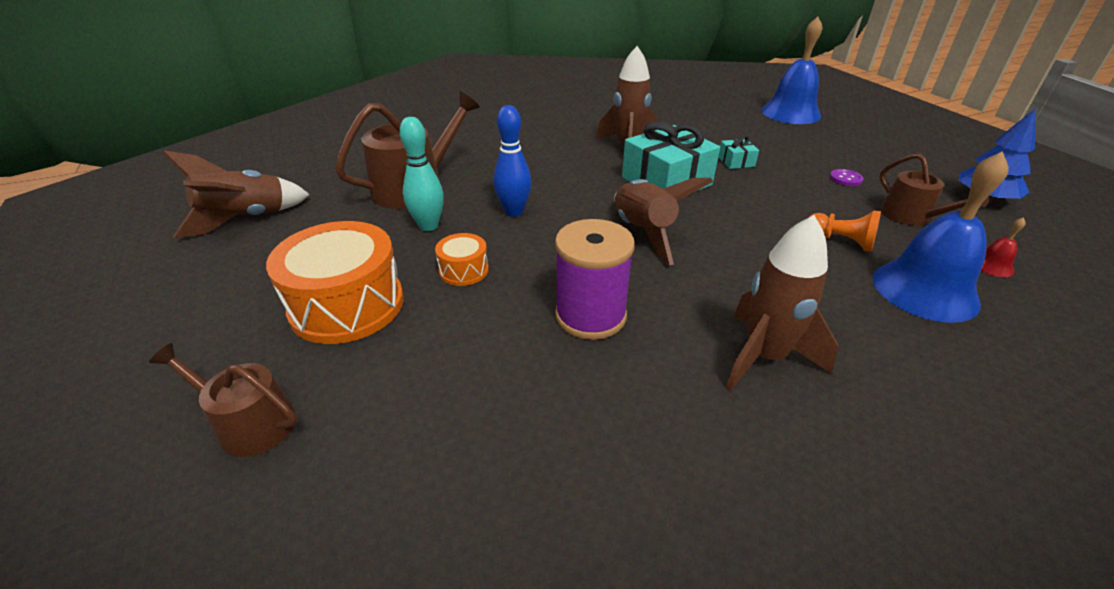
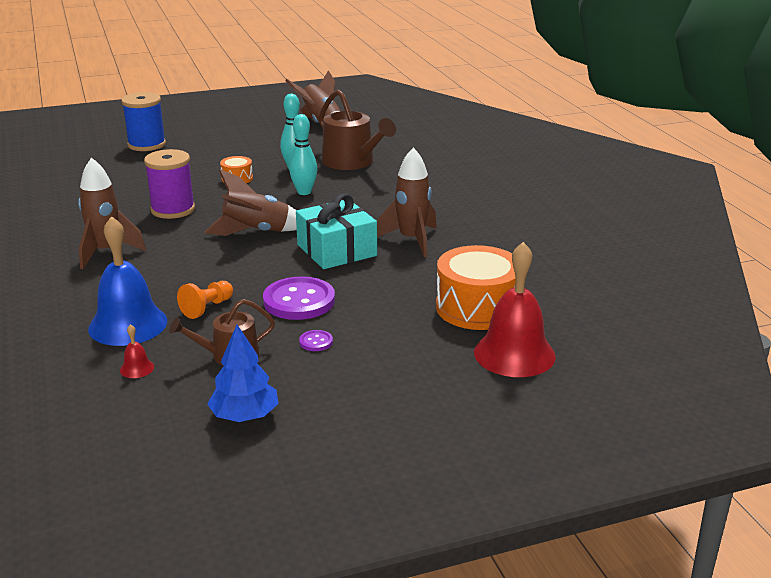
camera: 95 degrees right, 10 degrees down
brown watering can [149,343,298,457] -> blue spool [121,92,166,151]
orange drum [266,221,404,344] -> orange drum moved to [436,245,515,330]
blue bowling pin [493,105,531,217] -> turquoise bowling pin [289,114,318,195]
turquoise gift [718,136,759,169] -> none
blue bell [761,17,822,124] -> red bell [474,242,556,377]
none -> purple button [263,276,335,320]

